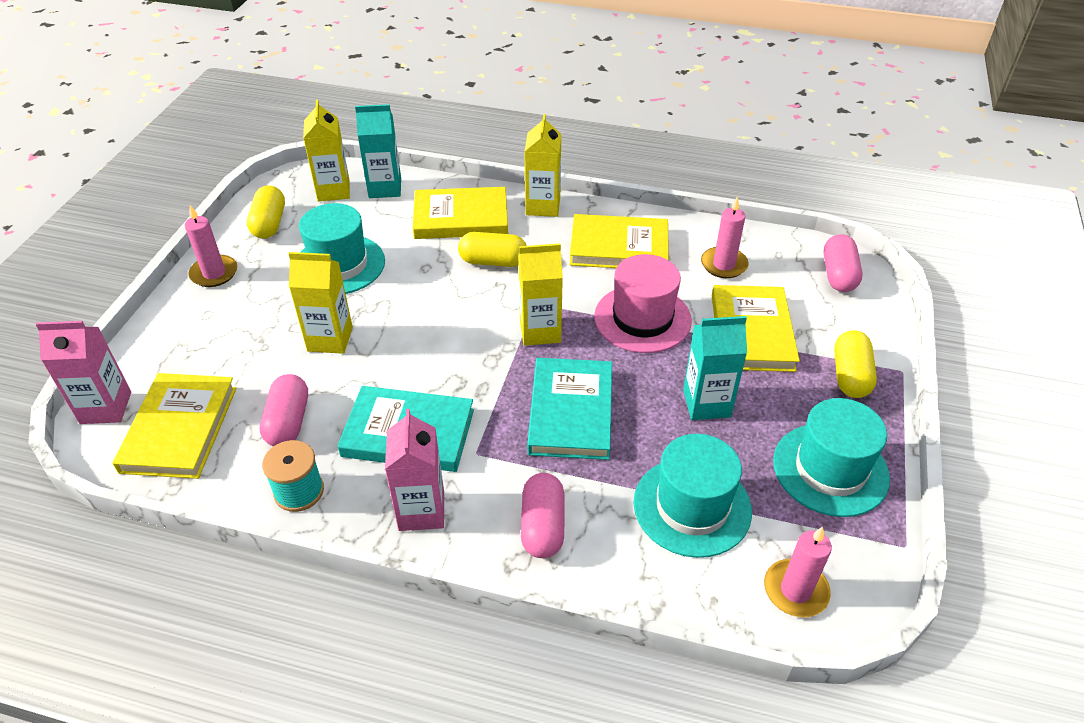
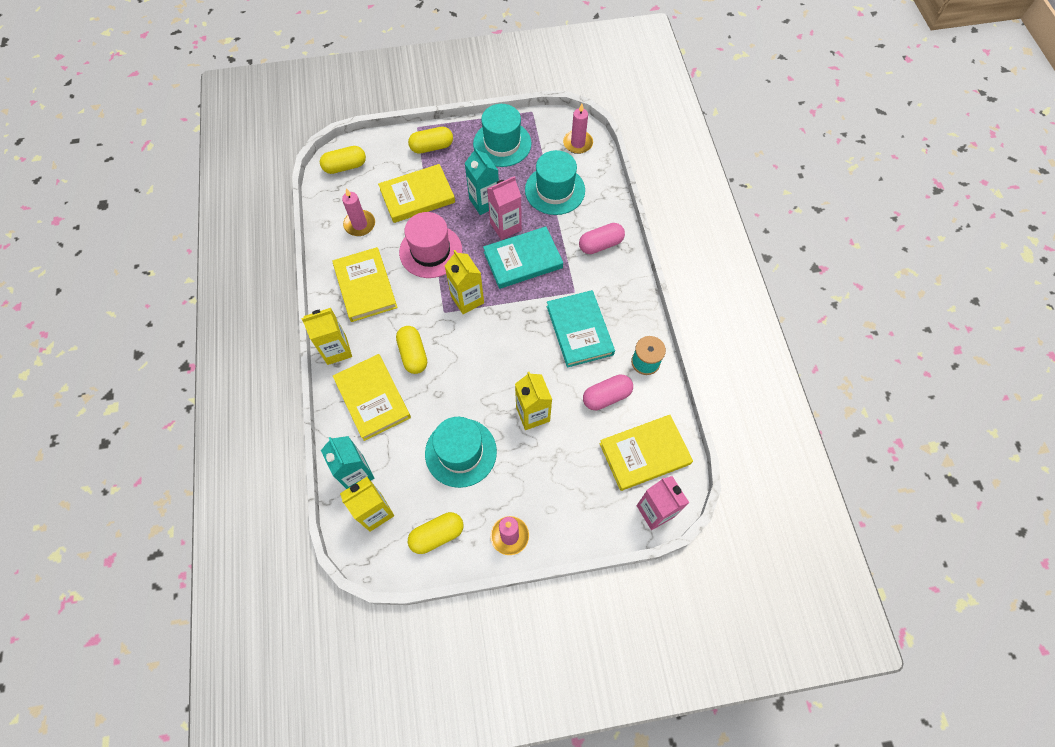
camera: 115 degrees left, 20 degrees up
pink carton [385,409,444,531] -> pink carton moved to [487,176,522,240]
pink capsule [824,234,862,292] -> yellow capsule [320,146,366,174]

